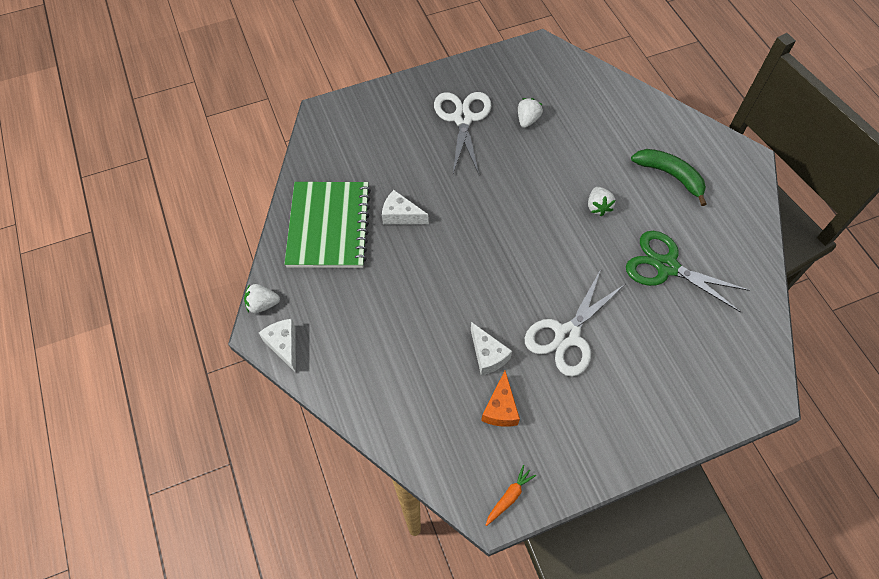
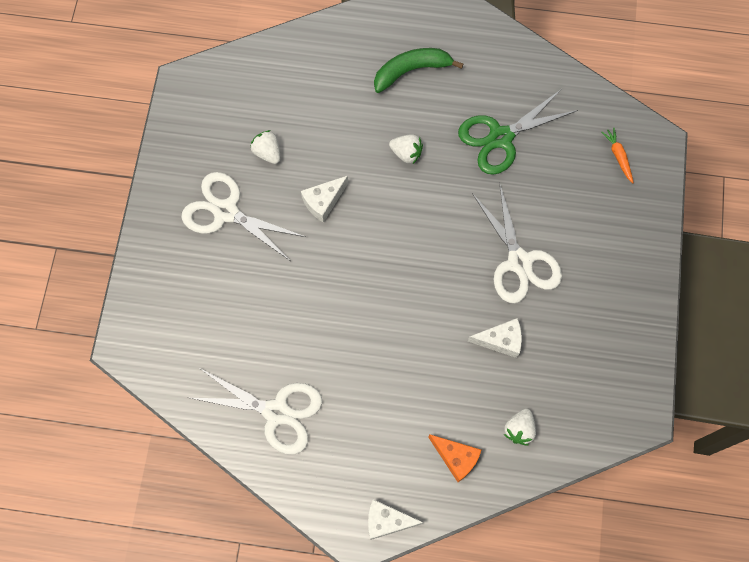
camera: 60 degrees left, 10 degrees up
white strawberry [244,284,280,313] -> white strawberry moved to [504,409,536,446]
green notebook [284,182,371,268] -> white scissors [191,369,323,455]
white cheese [382,190,429,225] -> white cheese moved to [301,176,348,223]
orange cheese [481,371,520,427] -> orange cheese moved to [428,434,481,482]
orange carrot [486,465,536,526] -> orange carrot moved to [601,128,634,183]

